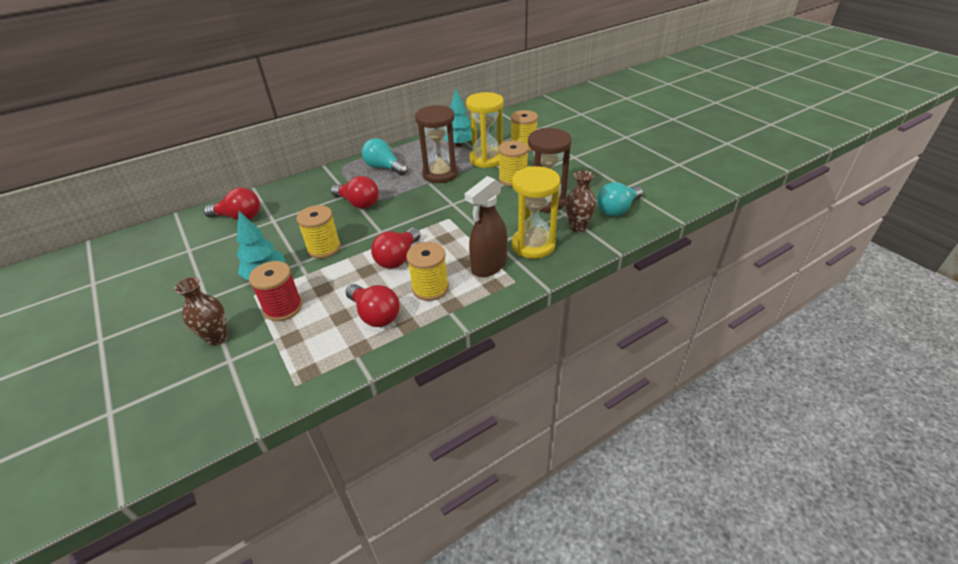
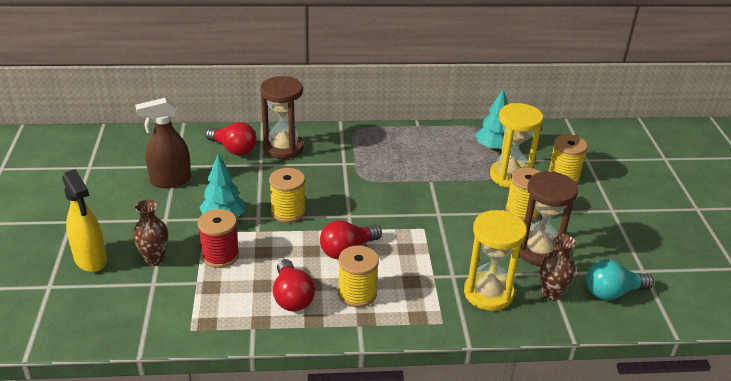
camera: 25 degrees right, 5 degrees down
red light bulb [331,176,379,209] -> none
turquoise light bulb [362,138,408,175] -> none
brown hourglass [415,105,458,183] -> brown hourglass moved to [260,76,304,159]
brown spray bottle [465,176,507,277] -> brown spray bottle moved to [135,98,191,188]
none -> yellow spray bottle [62,169,107,272]

